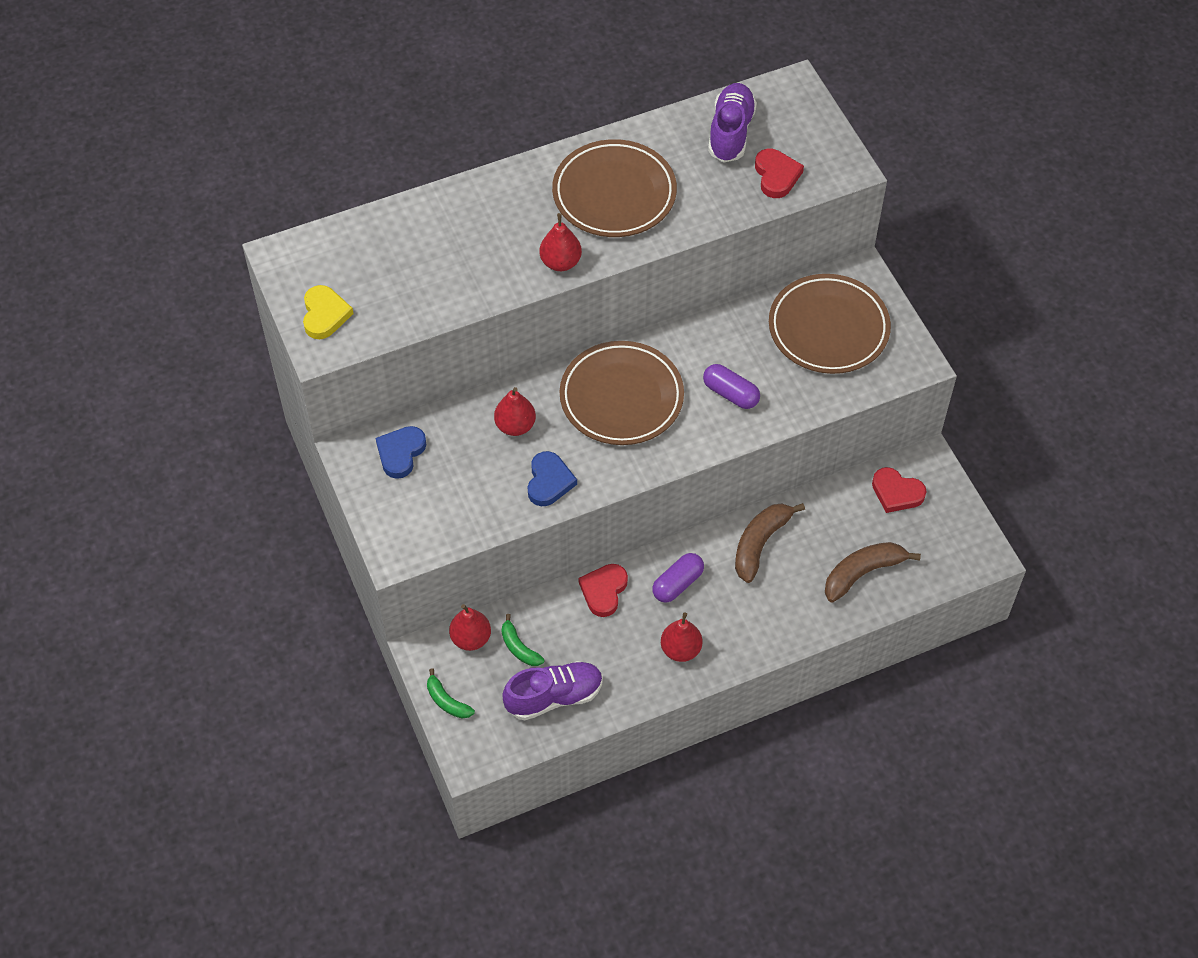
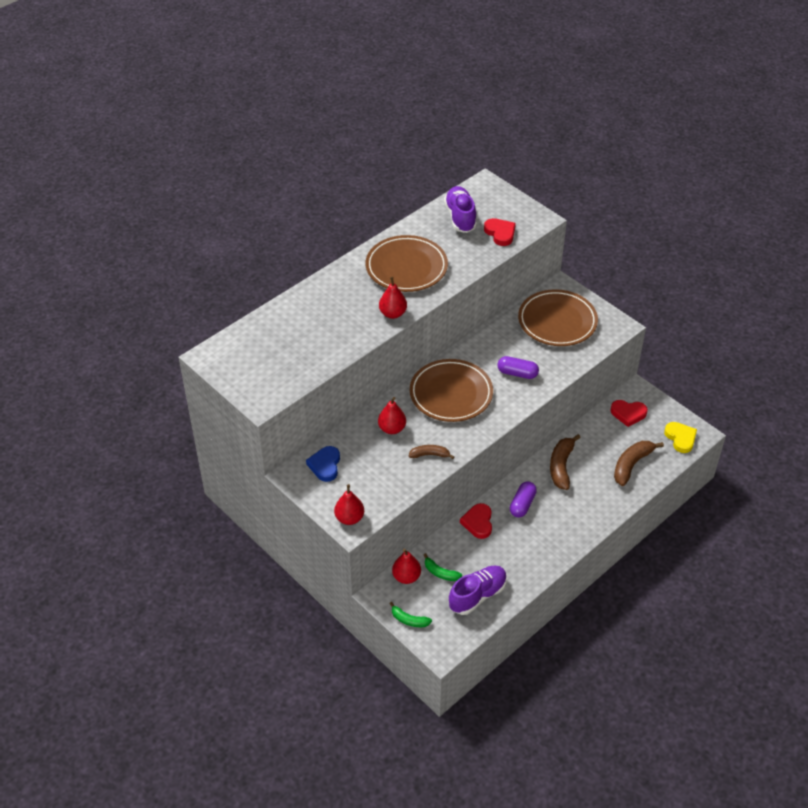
camera: 20 degrees left, 10 degrees down
yellow heart [303,285,353,339] -> yellow heart moved to [664,422,697,453]
blue heart [528,451,577,506] -> brown banana [409,445,454,459]
red pear [661,613,702,662] -> red pear moved to [334,484,364,525]

